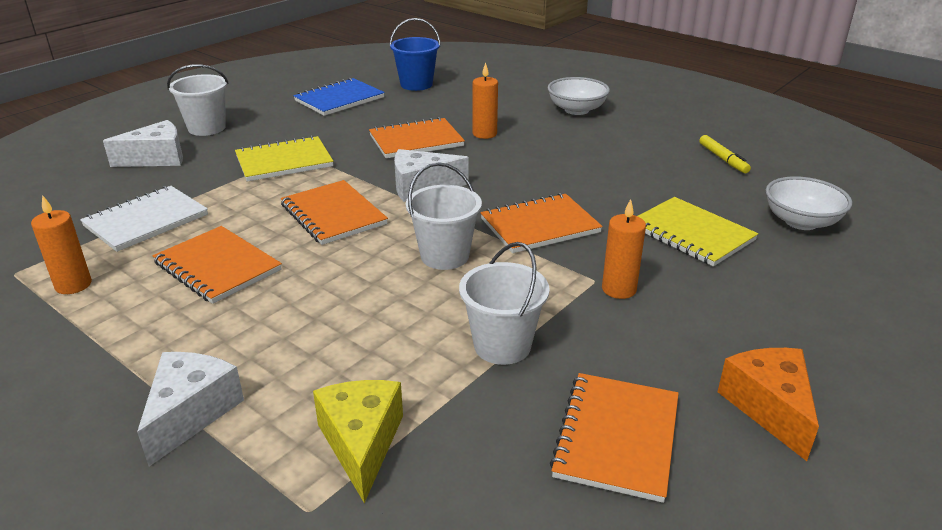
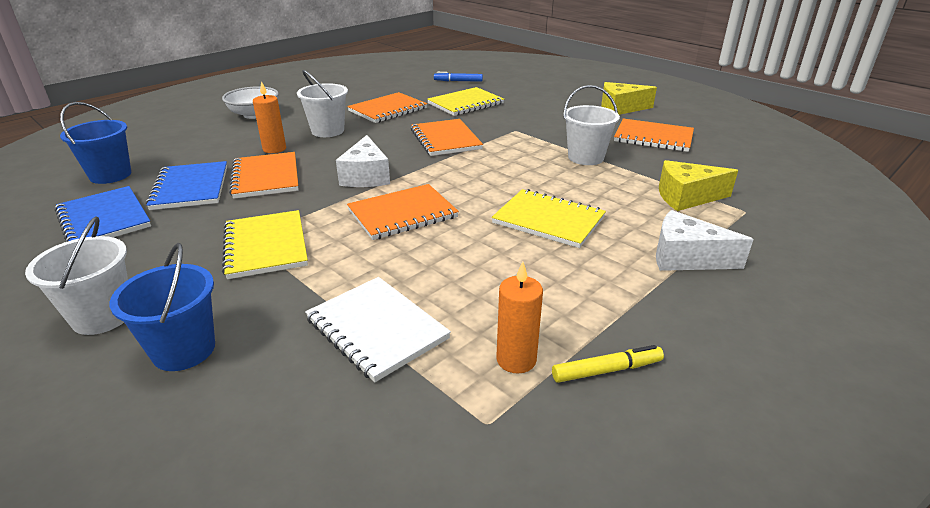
camera: 85 degrees left, 0 degrees up
white cheese [103,120,183,167] -> blue bucket [110,243,215,371]
orange notebook [153,226,282,304] -> orange notebook moved to [347,92,427,123]
white bucket [406,162,482,270] -> white bucket moved to [297,70,348,137]
orange candle [602,199,646,299] -> none
yellow marker [699,135,751,173] -> yellow marker moved to [552,345,664,383]
orange cheese [718,348,819,461] -> yellow cheese [601,82,657,115]
white bowl [766,176,852,230] -> blue marker [434,72,483,82]
none -> blue notebook [146,161,227,210]
none -> yellow notebook [492,189,606,248]

